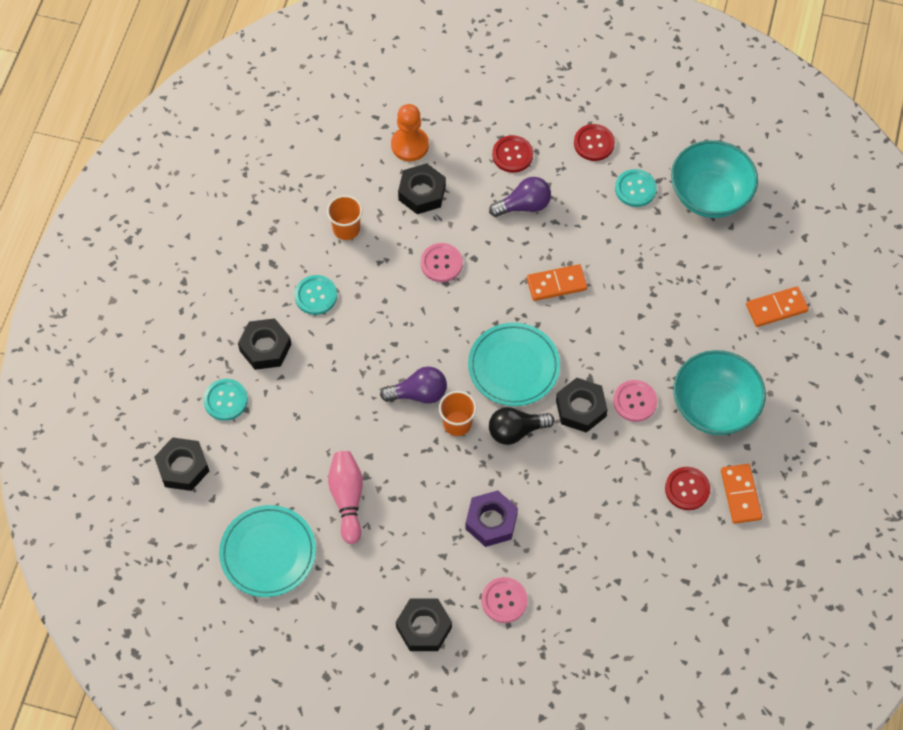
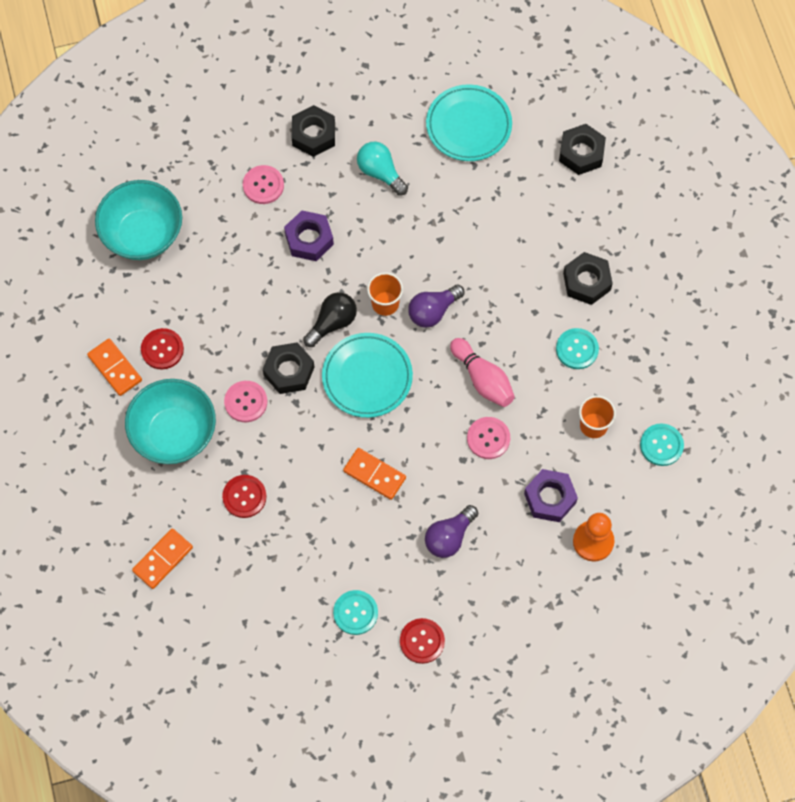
camera: 150 degrees right, 5 degrees up
turquoise button [203,379,248,421] -> turquoise button moved to [640,424,684,466]
pink bowling pin [328,451,363,544] -> pink bowling pin moved to [450,338,515,407]
black nut [398,163,446,214] -> purple nut [524,469,578,522]
red button [492,135,533,173] -> red button moved to [222,475,267,518]
orange domino [527,264,587,301] -> orange domino turned 75 degrees clockwise [343,448,406,500]
turquoise bowl [671,140,758,218] -> turquoise bowl moved to [95,180,182,260]
none -> turquoise light bulb [357,142,408,196]

